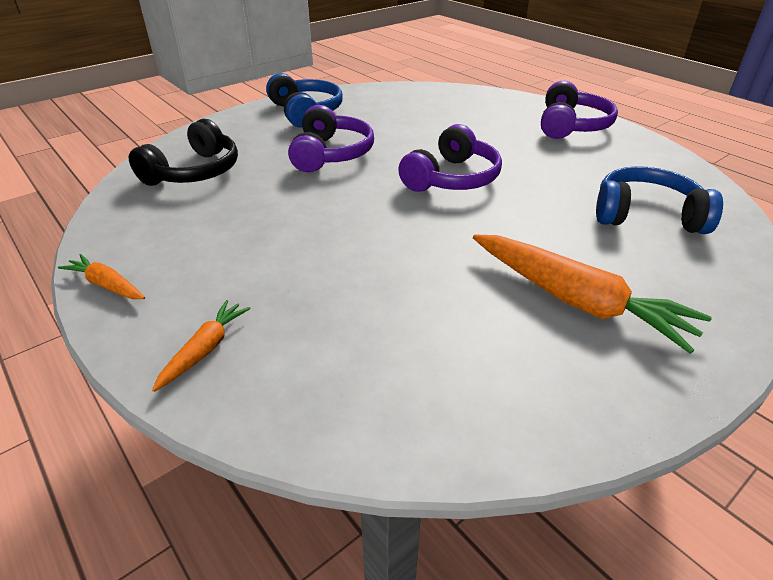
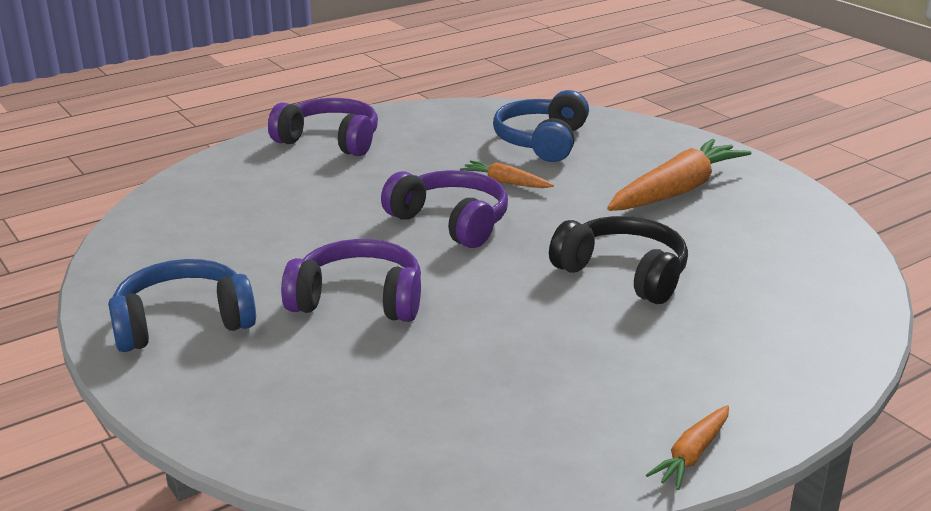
camera: 85 degrees left, 10 degrees down
black headphones [129,119,238,186] -> black headphones moved to [549,216,688,304]
orange carrot [152,300,251,392] -> orange carrot moved to [460,160,554,188]

